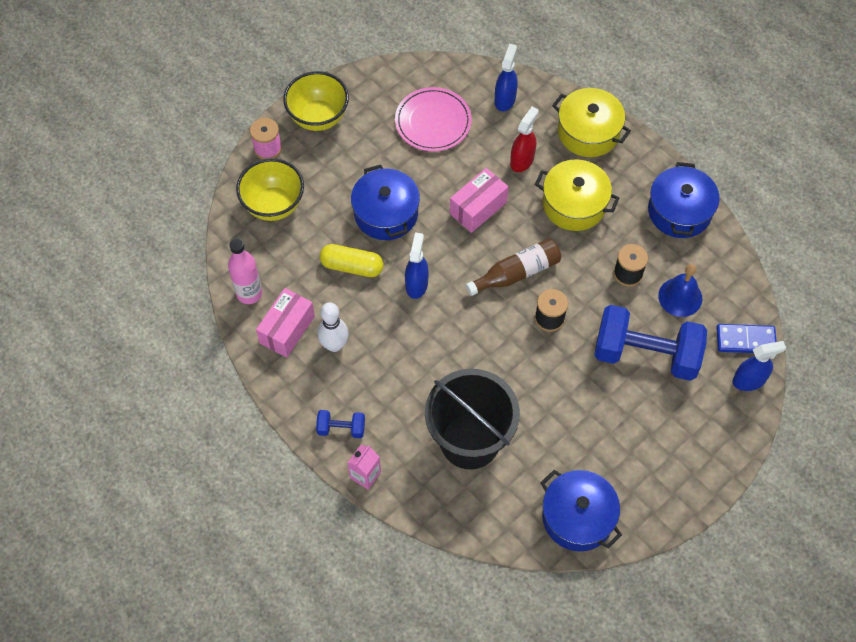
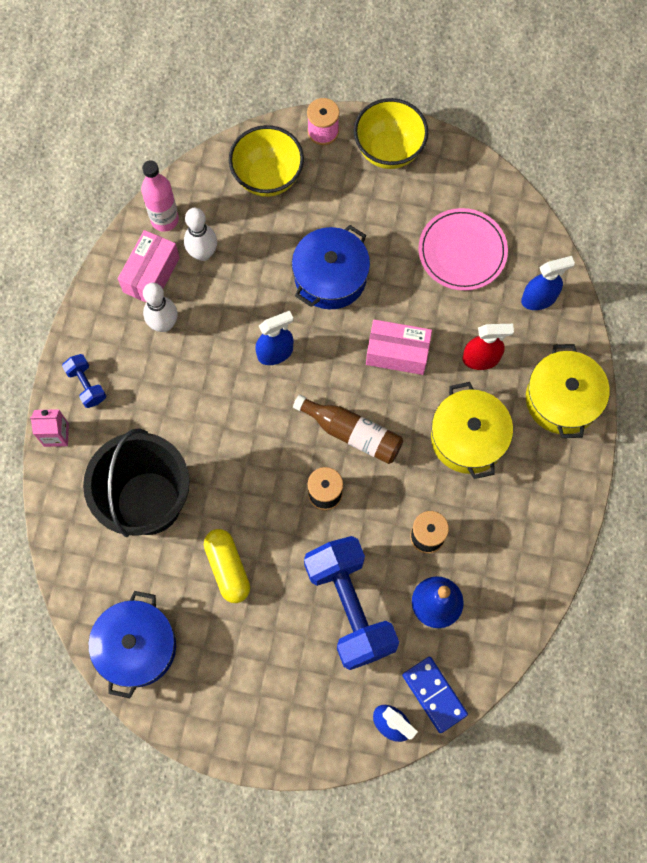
camera: 55 degrees right, 10 degrees up
pink box [256,288,315,358] -> pink box turned 60 degrees counterclockwise [118,230,180,302]
yellow capsule [319,244,384,277] -> yellow capsule moved to [204,529,250,603]
blue pot [648,162,720,238] -> none
none -> white bowling pin [184,208,217,261]

